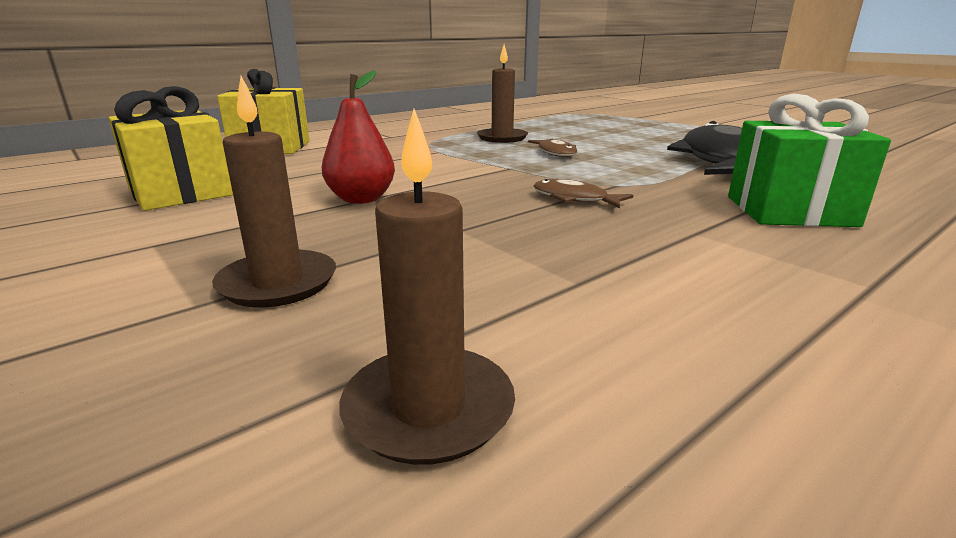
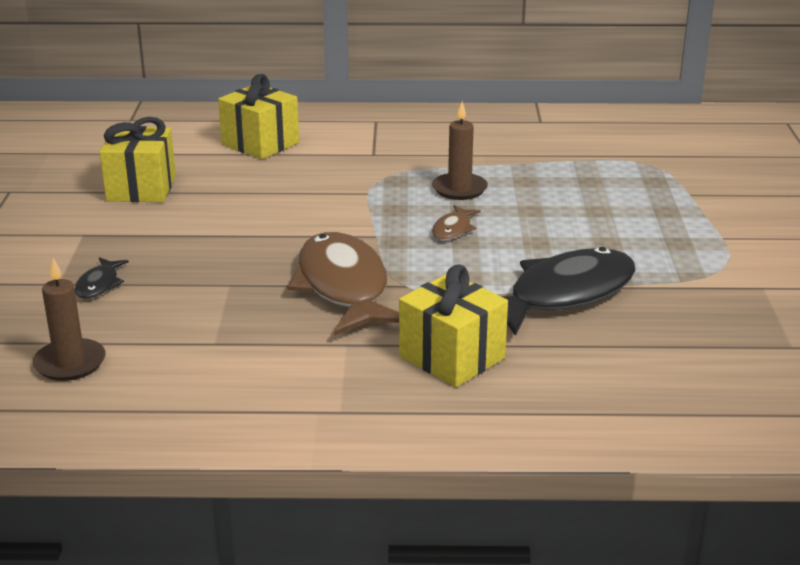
camera: 40 degrees right, 5 degrees up
brown candle [212,76,336,308] -> black fish [75,257,129,299]
red pear [322,70,395,204] -> none
brown fish [534,179,633,208] -> brown fish [288,232,399,335], size x2.29
green gift [728,94,891,227] -> yellow gift [399,264,508,387]

